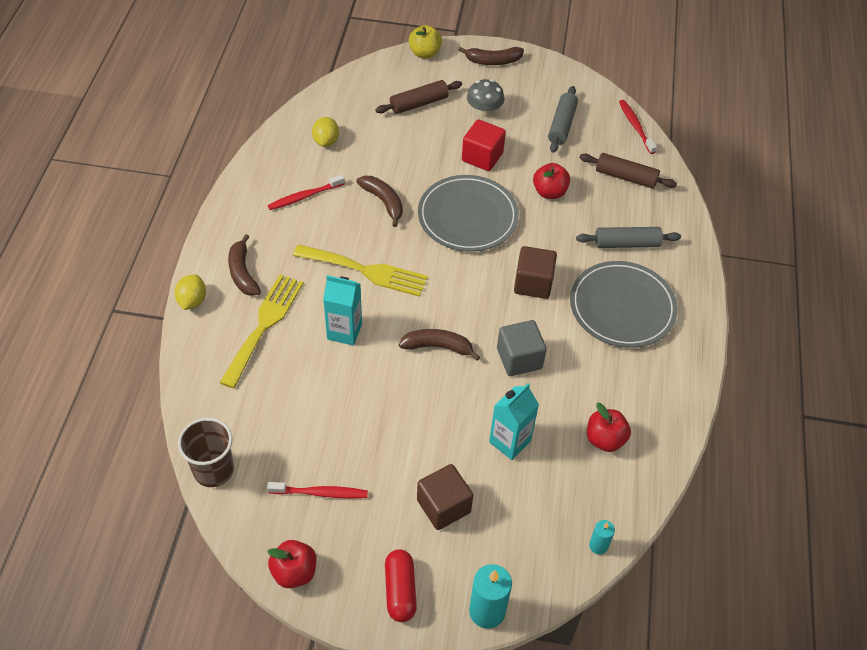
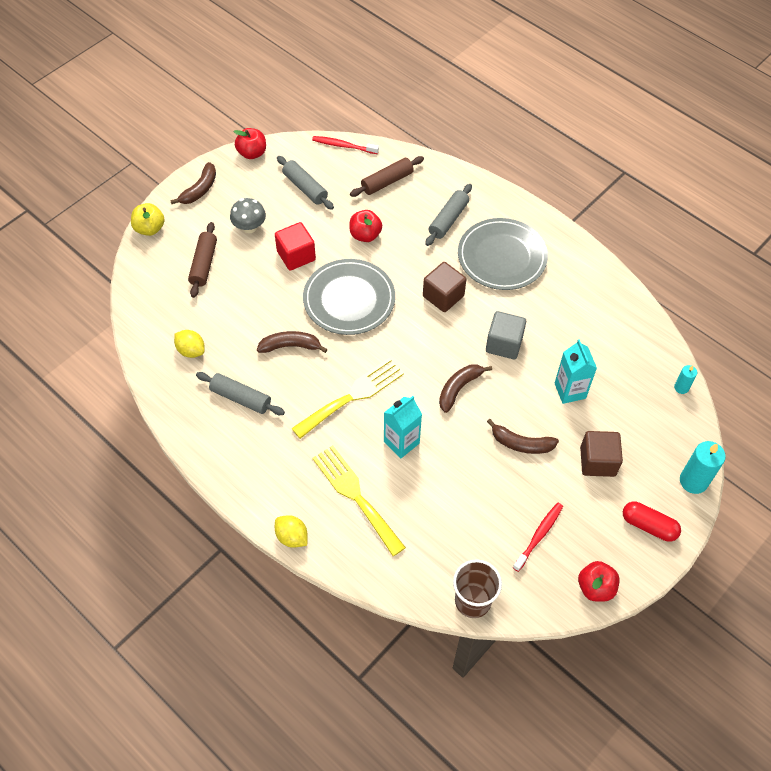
camera: 55 degrees left, 5 degrees up
brown banana [228,234,261,296] -> brown banana moved to [487,419,559,454]
red toothbrush [268,175,345,210] -> grey rolling pin [196,372,285,415]
red apple [587,403,631,452] -> red apple moved to [234,128,266,159]

